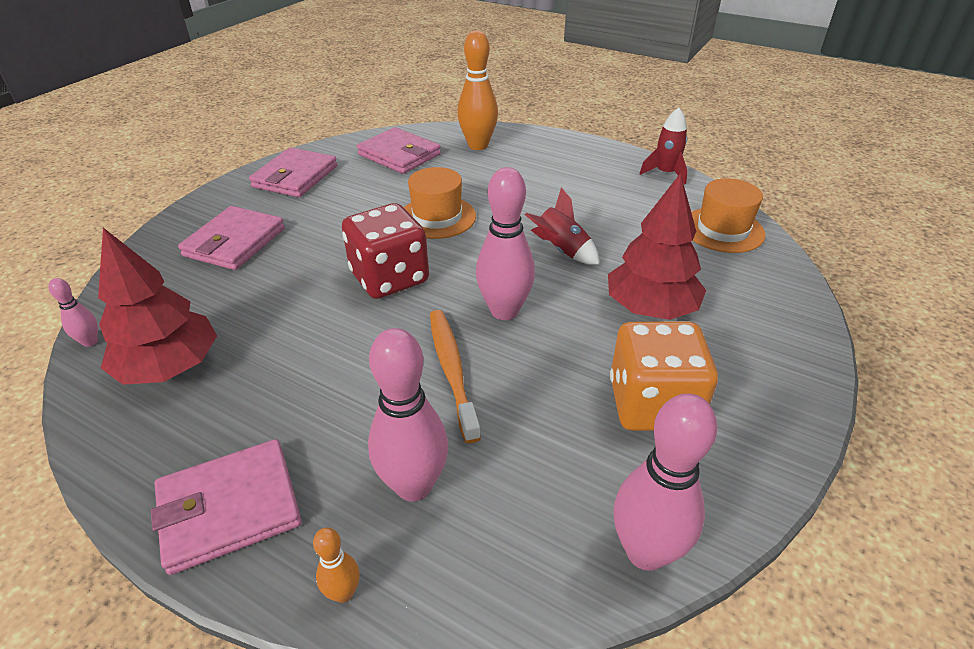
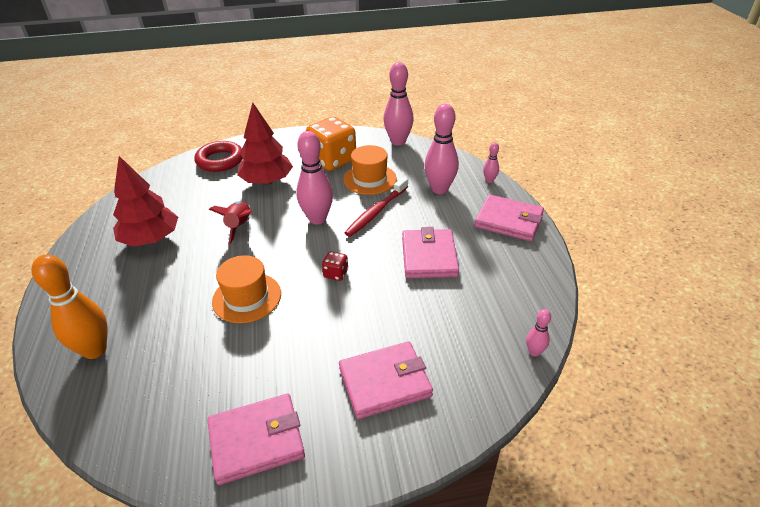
camera: 130 degrees left, 0 degrees up
red tree [98,228,217,385] -> red tree moved to [113,156,178,247]
orange bowling pin [313,527,360,603] -> pink bowling pin [483,142,499,183]
red dice [342,203,429,299] -> red dice [322,251,348,281], size x0.43
pink wallet [357,127,441,174] -> pink wallet moved to [402,227,459,278]
orange toothbrush [430,310,481,443] -> red toothbrush [344,177,408,237]
red rocket [639,108,688,185] -> none
orange hat [691,178,766,253] -> orange hat moved to [343,145,397,195]
none -> red ring [195,141,243,172]

